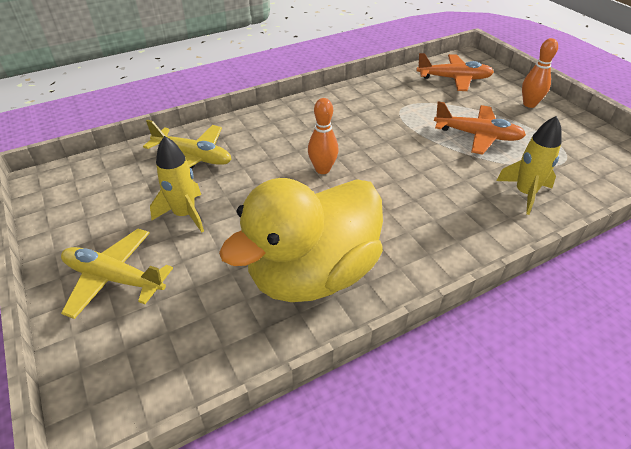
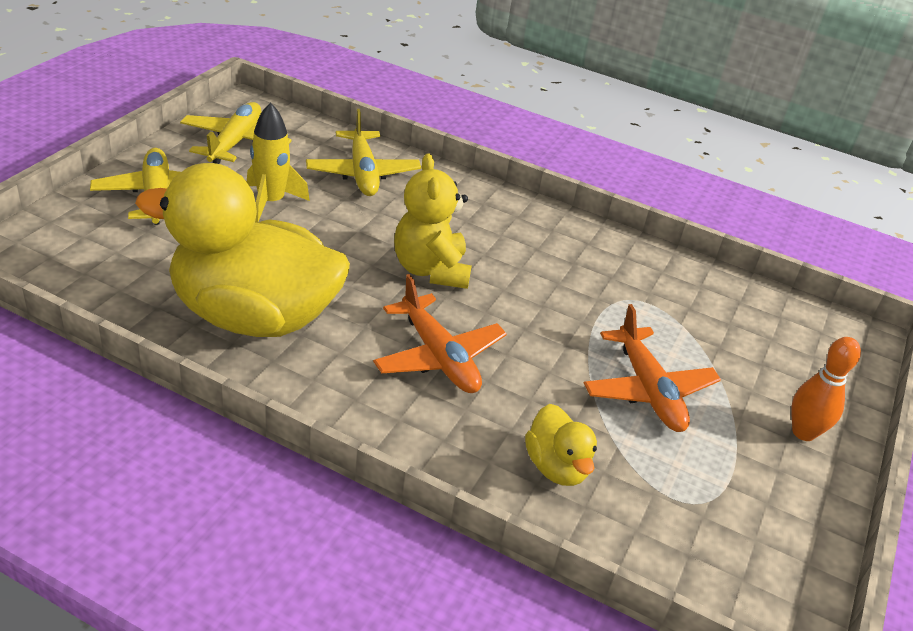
camera: 50 degrees right, 5 degrees down
orange bowling pin [308,98,339,174] -> yellow teddy bear [394,153,472,289]
orange plane [416,53,494,91] -> orange plane moved to [373,274,507,393]
yellow rocket [496,116,562,215] -> yellow duck [525,404,597,486]
none -> yellow plane [180,102,291,164]

